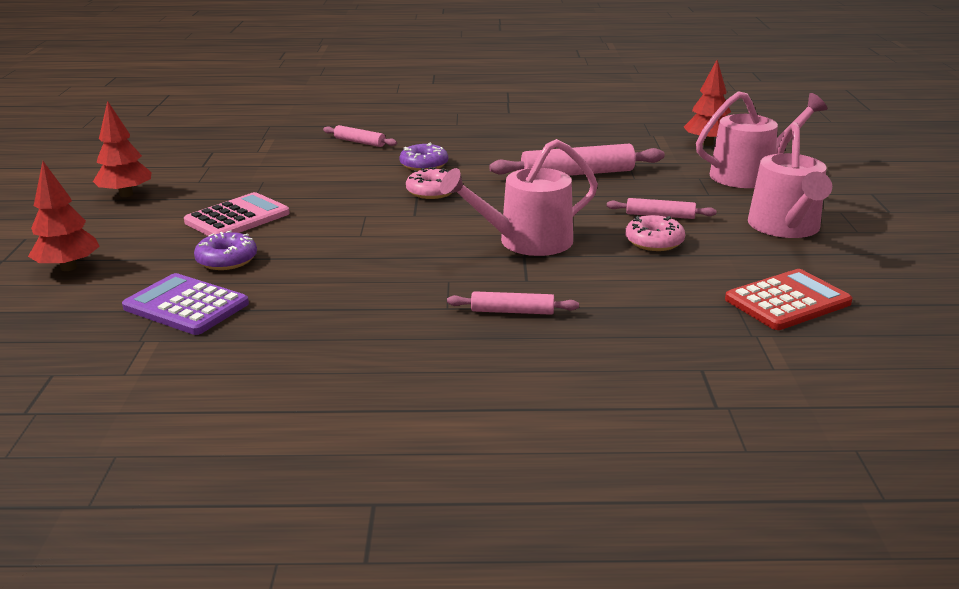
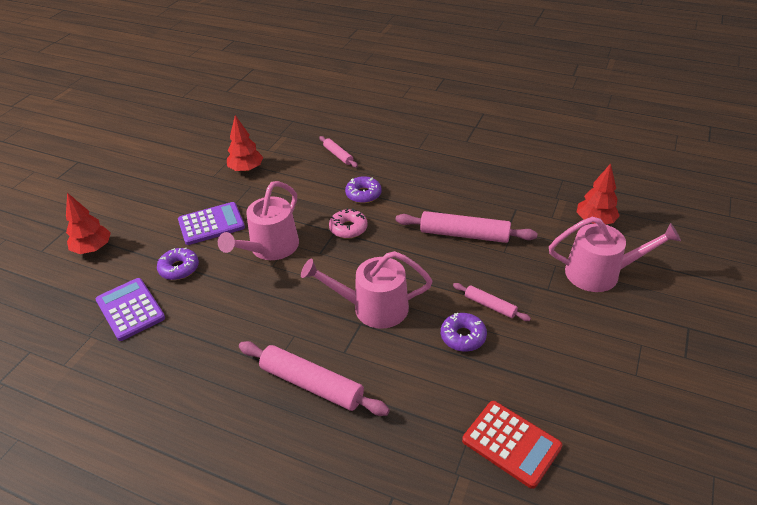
camera: 25 degrees right, 15 degrees up
red tree [93,101,151,197] -> red tree moved to [227,115,263,172]
pink calculator [184,192,290,236] -> purple calculator [178,202,245,245]
pink rolling pin [447,291,579,315] -> pink rolling pin [239,341,390,416], size x1.84
pink donut [625,215,685,251] -> purple donut [441,312,487,352]
red calculator [725,269,853,330] -> red calculator turned 45 degrees clockwise [462,401,562,489]
pink watering can [748,122,832,238] -> pink watering can moved to [218,181,299,260]

